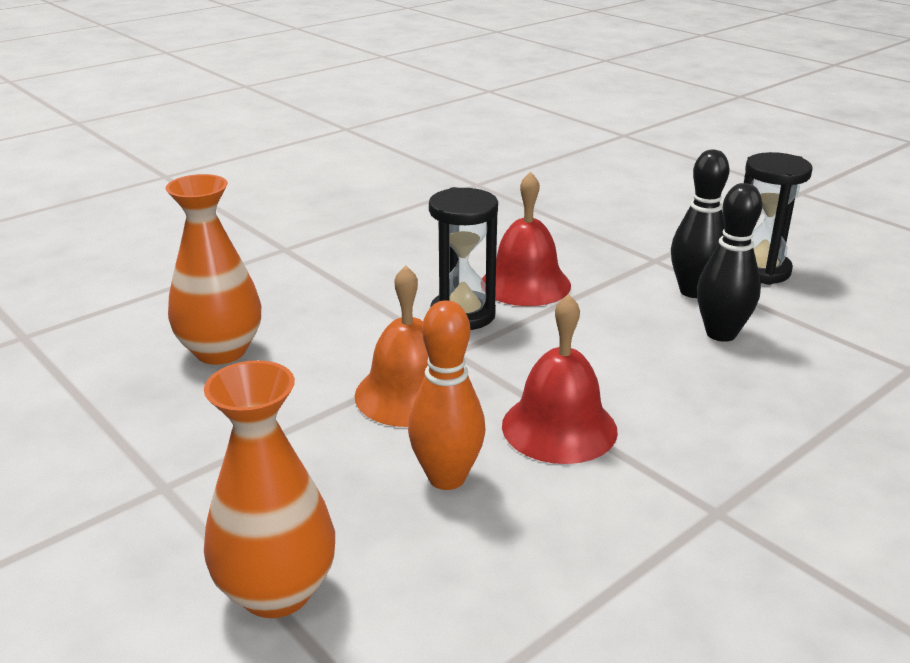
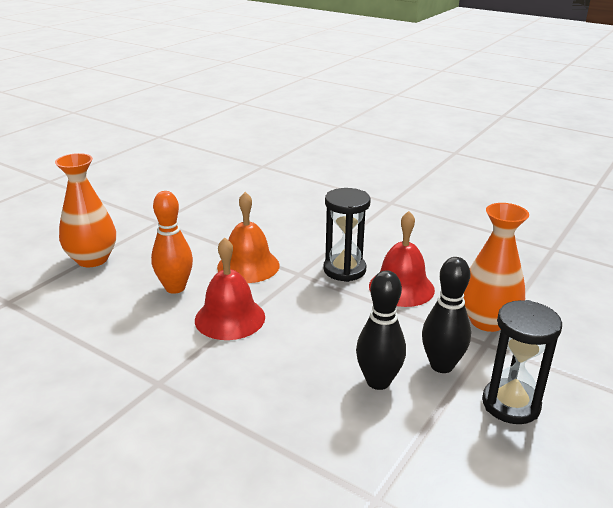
camera: 75 degrees right, 0 degrees up
orange vase [165,174,261,365] -> orange vase moved to [464,203,529,332]

